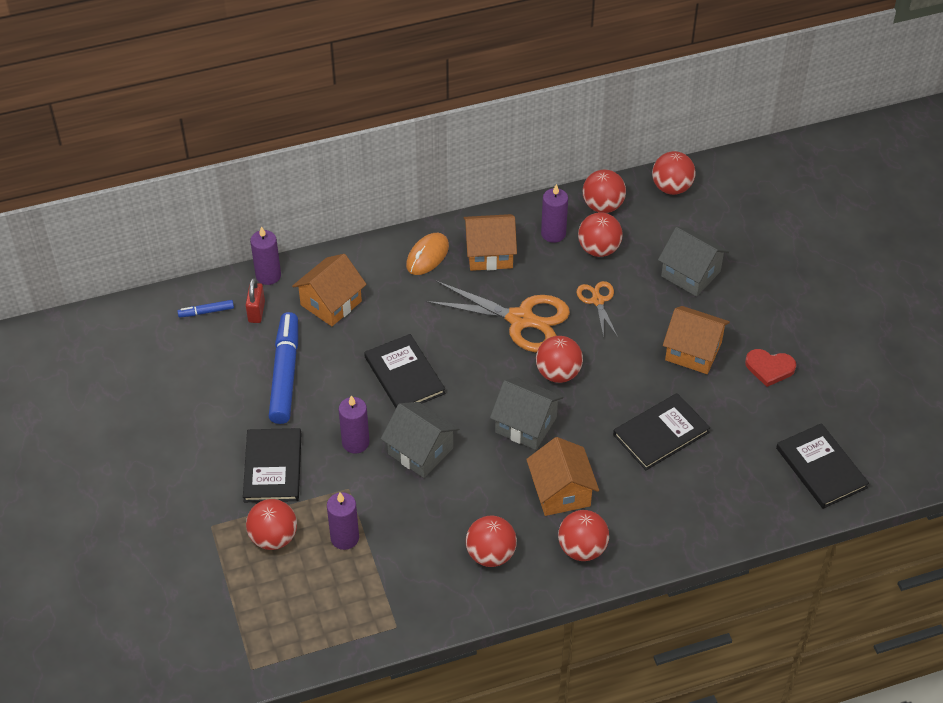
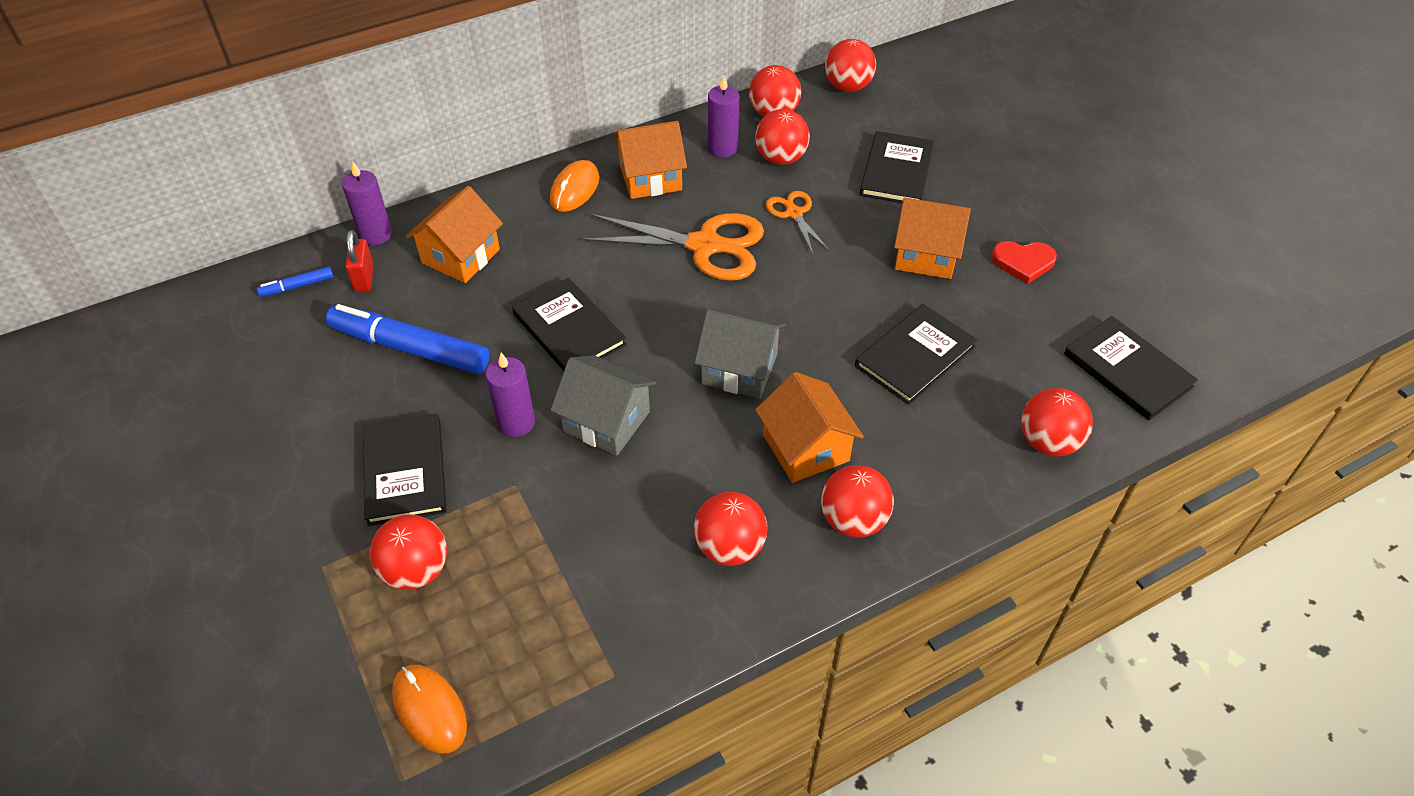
camera: 10 degrees left, 0 degrees up
blue marker [269,312,298,424] -> blue marker turned 60 degrees counterclockwise [326,304,490,374]
purple candle [327,492,359,550] -> none
red ball [536,336,583,383] -> red ball moved to [1021,388,1093,456]
grey house [658,227,729,296] -> black book [860,131,934,203]
none -> orange mouse [392,665,467,754]

